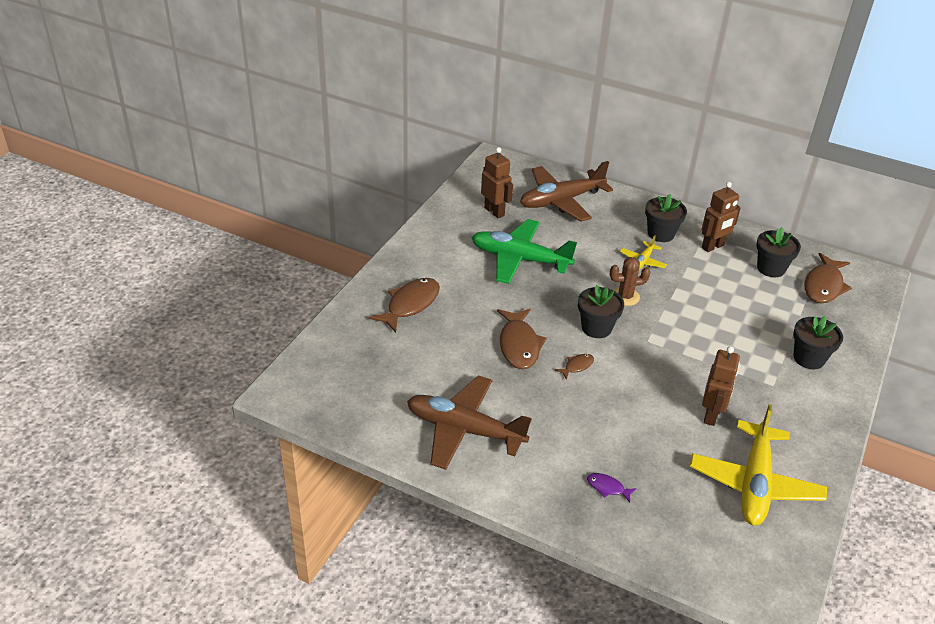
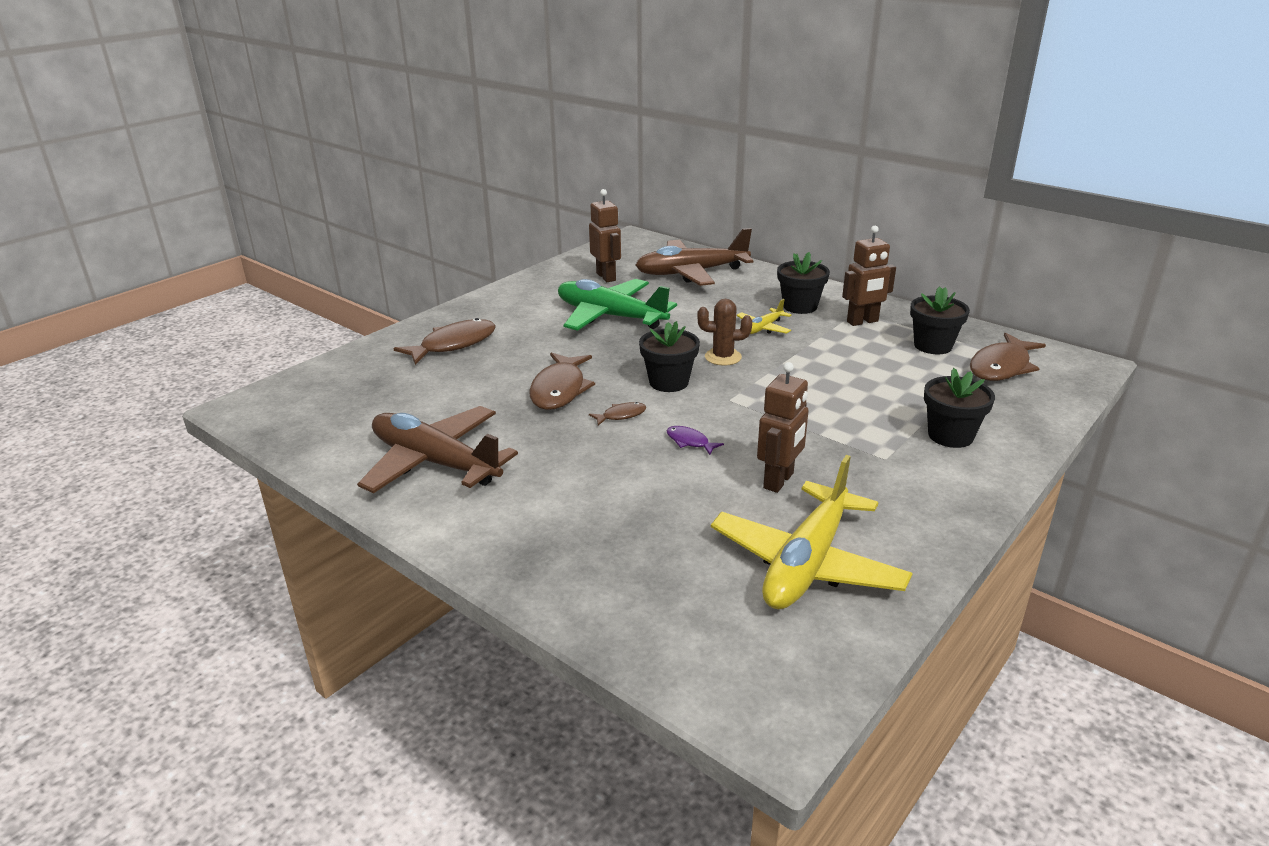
camera: 15 degrees right, 10 degrees down
purple fish [587,473,637,502] -> purple fish moved to [666,426,724,455]

